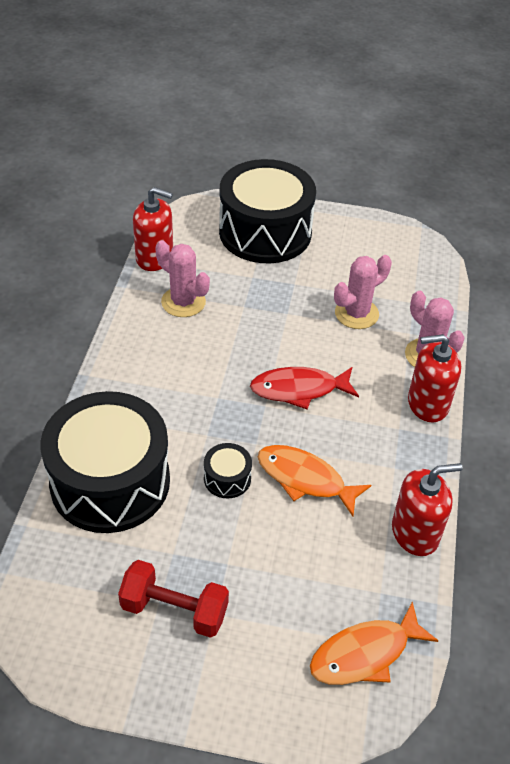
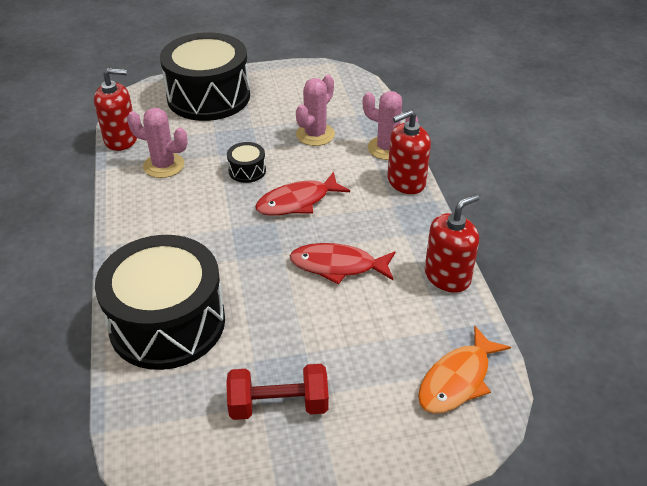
camera: 20 degrees left, 5 degrees down
black drum [204,443,252,498] -> black drum moved to [227,142,266,183]
orange fish [258,445,371,517] -> red fish [290,243,395,285]

